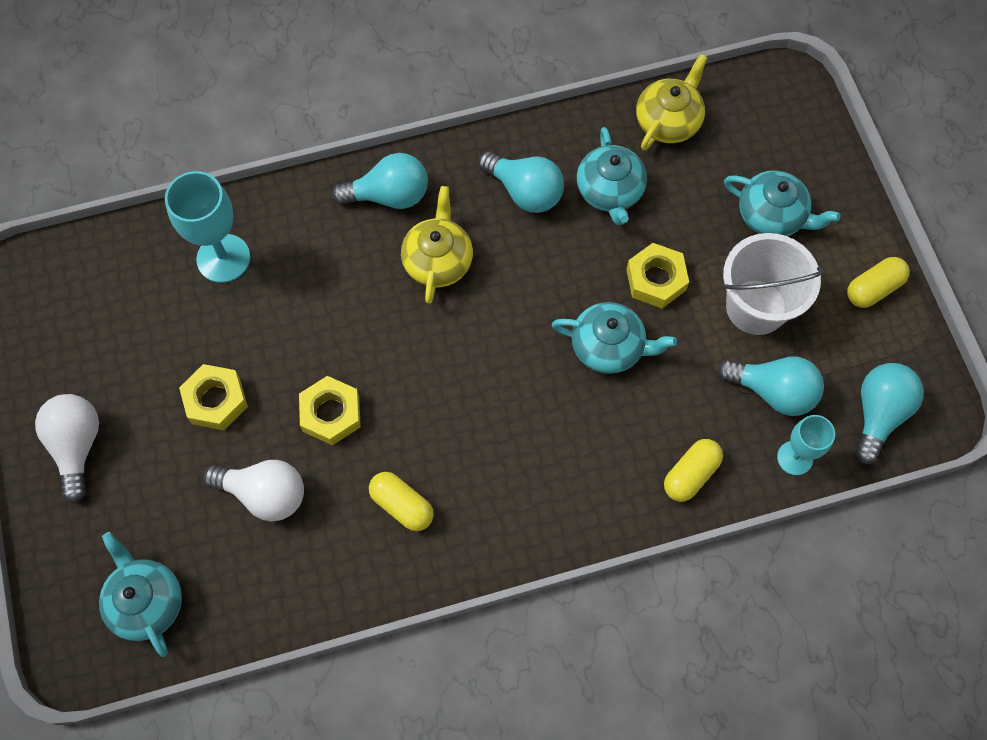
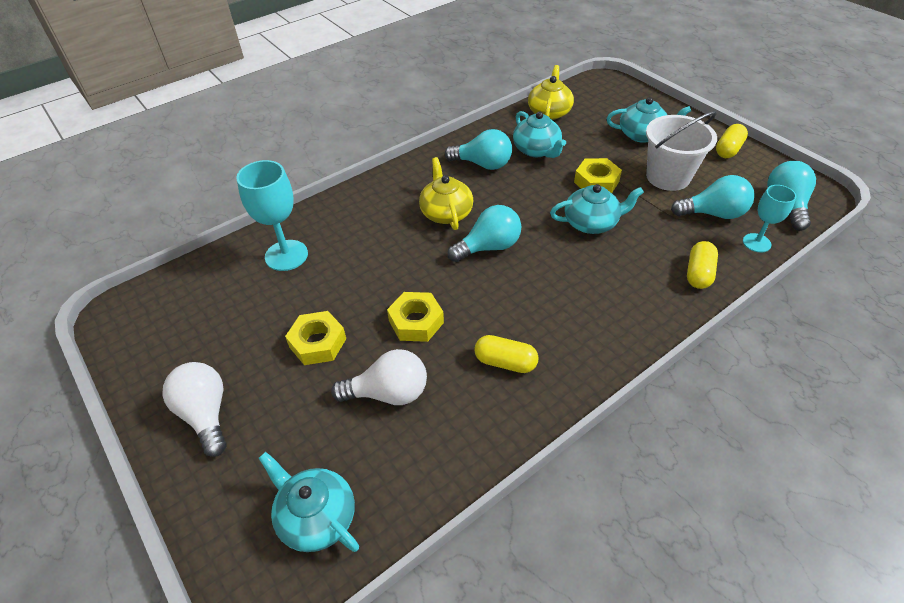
camera: 20 degrees left, 20 degrees down
turquoise light bulb [332,153,428,209] -> turquoise light bulb moved to [447,205,521,262]

